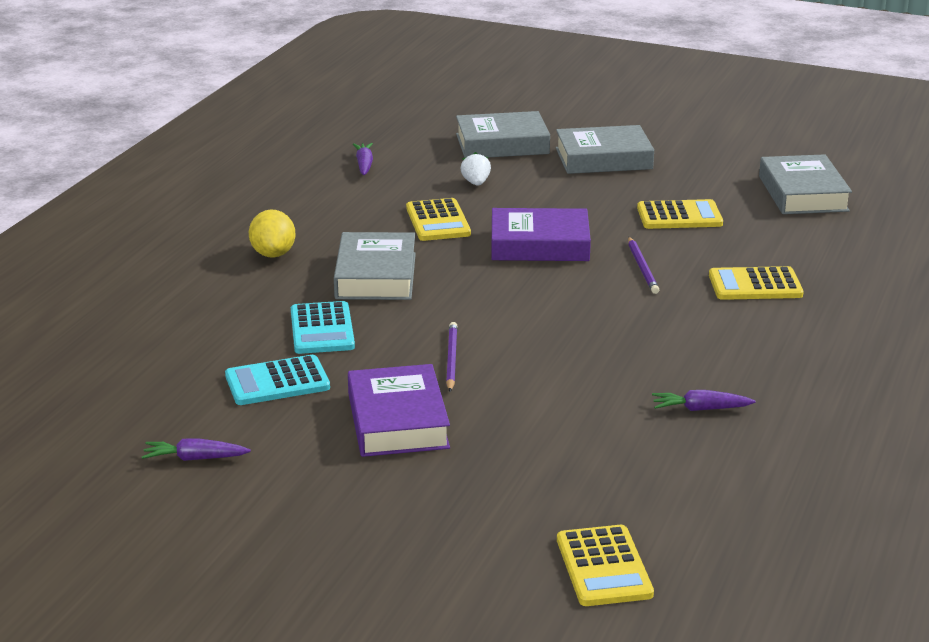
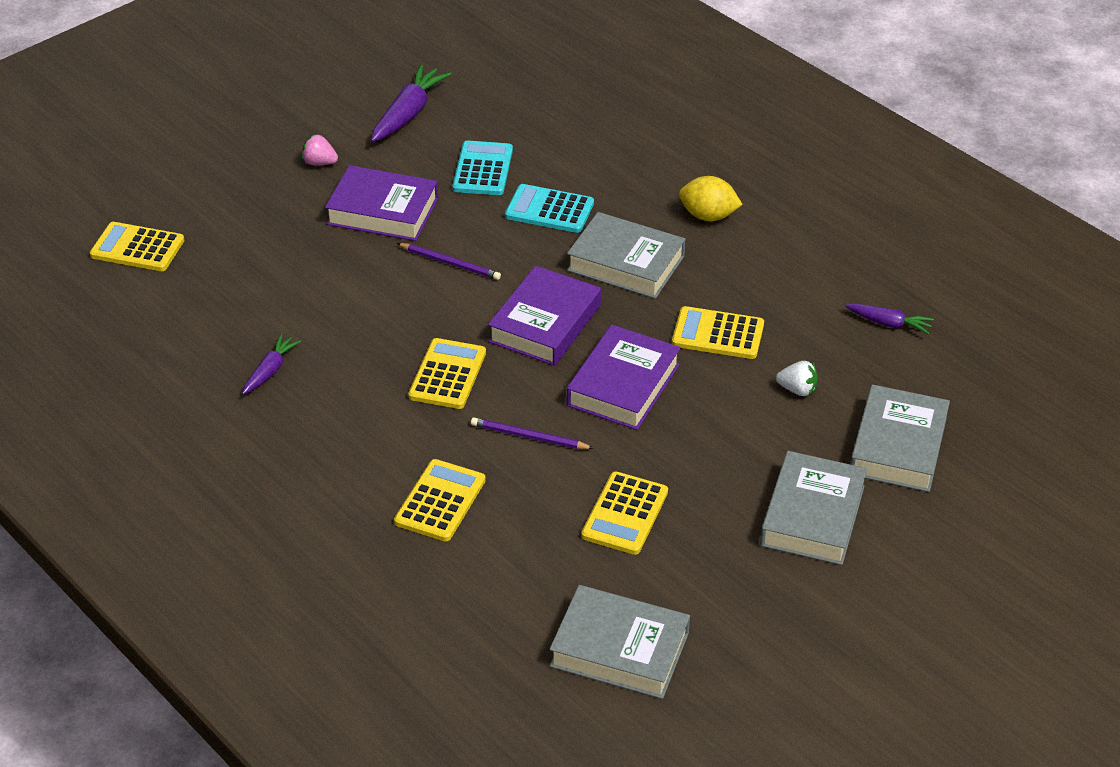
camera: 115 degrees right, 15 degrees up
purple carrot [142,439,251,461] -> purple carrot [371,64,451,142], size x1.71
none -> pink strawberry [301,134,338,165]
none -> yellow calculator [408,338,486,409]
none -> purple book [488,266,601,366]

